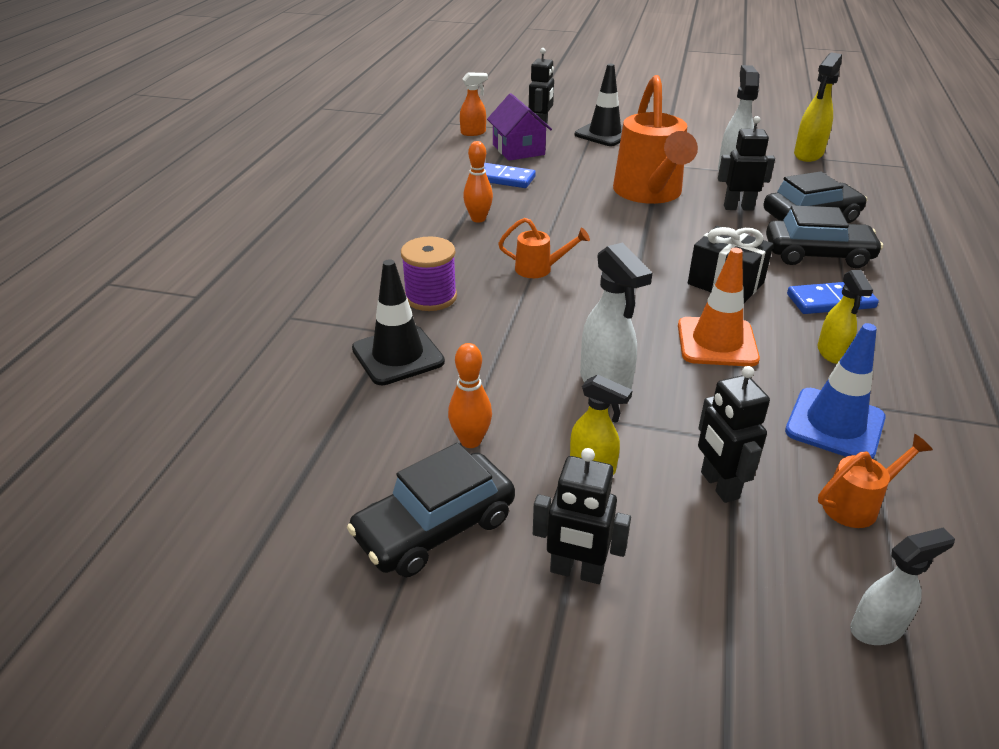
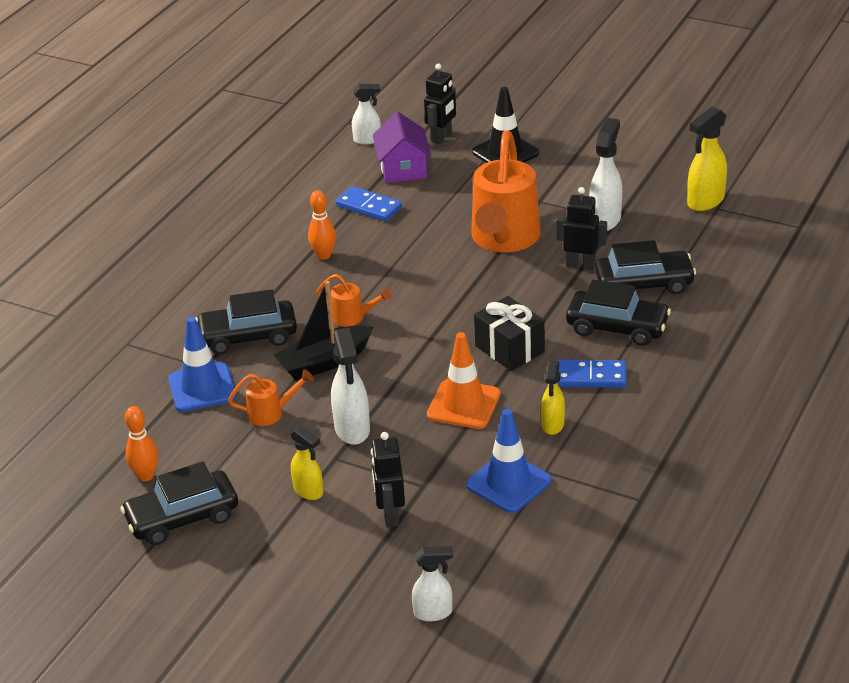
camera: 15 degrees right, 0 degrees up
black traffic cone [352,259,445,385] -> blue traffic cone [168,317,237,412]
purple spool [401,236,457,311] -> black car [195,289,297,354]
orange bowling pin [448,343,492,448] -> orange bowling pin moved to [125,406,159,481]
orange spray bottle [460,72,488,136] -> white spray bottle [352,84,381,145]
black robot [533,448,631,584] -> none
orange watering can [818,434,933,528] -> orange watering can moved to [228,369,314,426]
none -> black boat [274,281,373,380]

